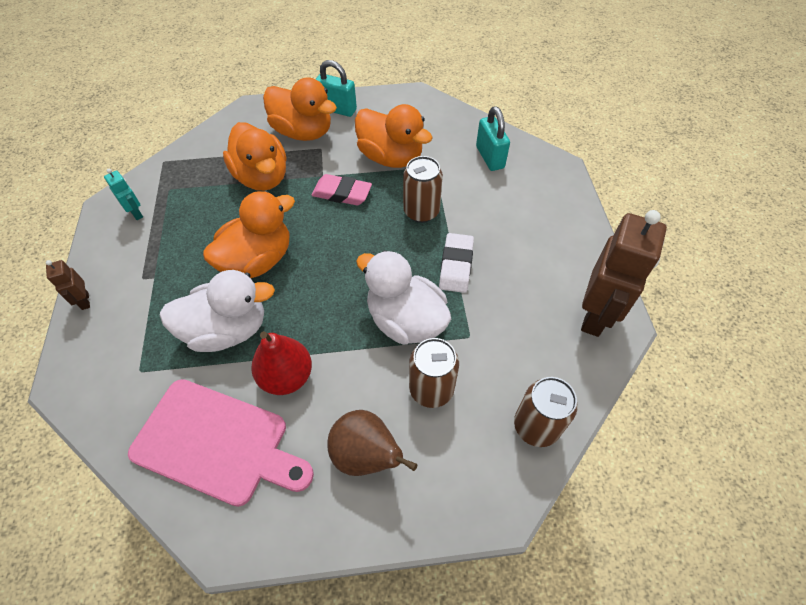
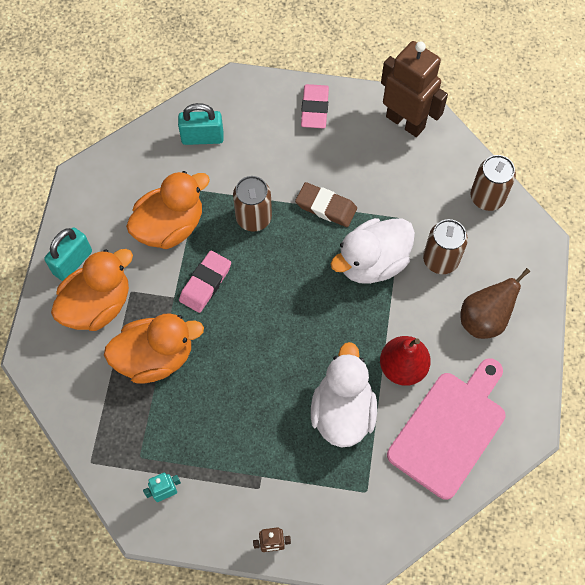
camera: 75 degrees left, 10 degrees up
orange duck [203,191,295,278] -> none
white eraser [439,233,474,293] -> brown eraser [295,182,357,227]
none -> pink eraser [301,84,329,128]

